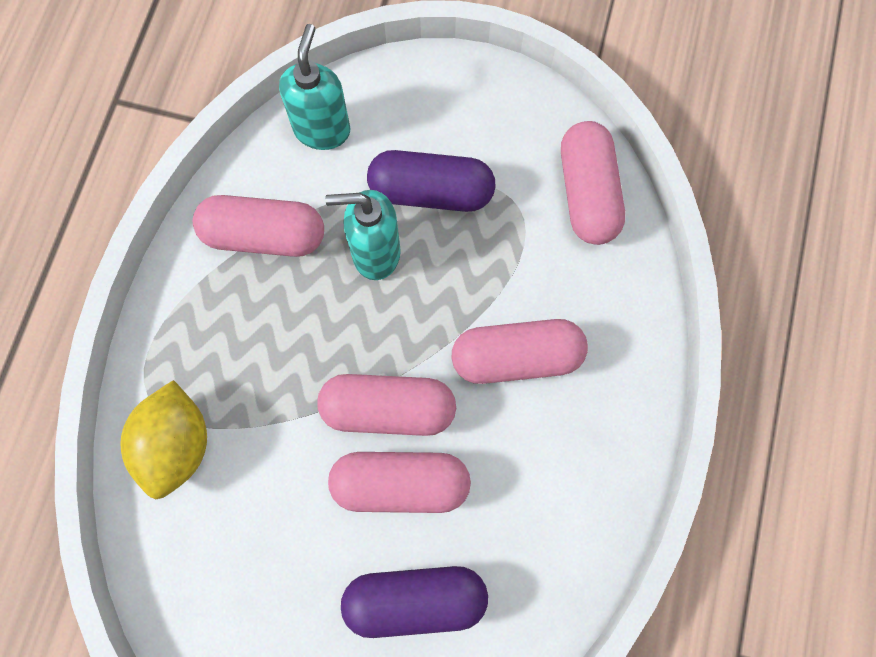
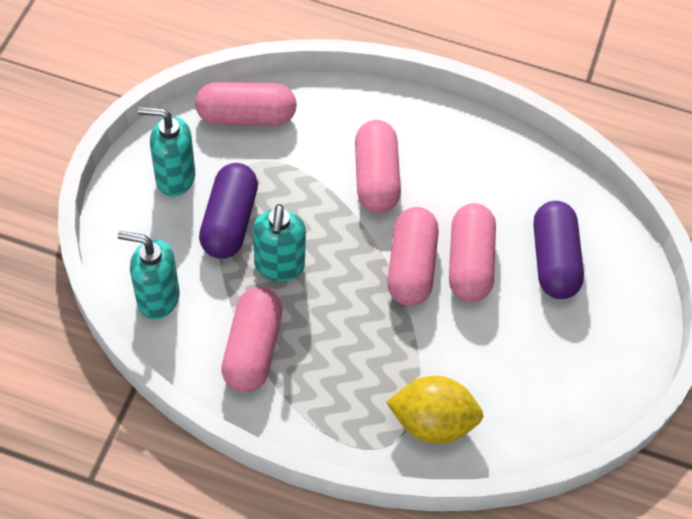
camera: 90 degrees left, 15 degrees down
none -> turquoise soap dispenser [138,107,195,197]

